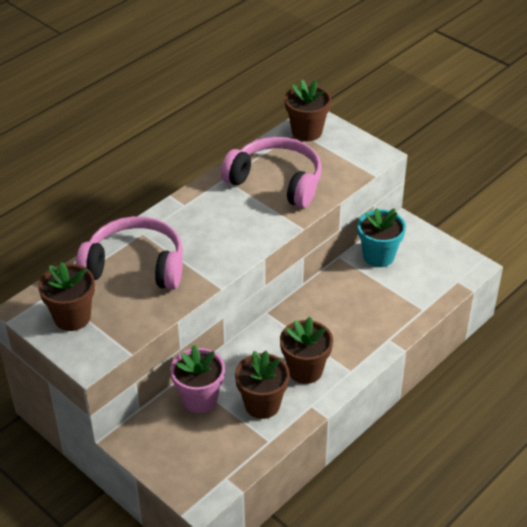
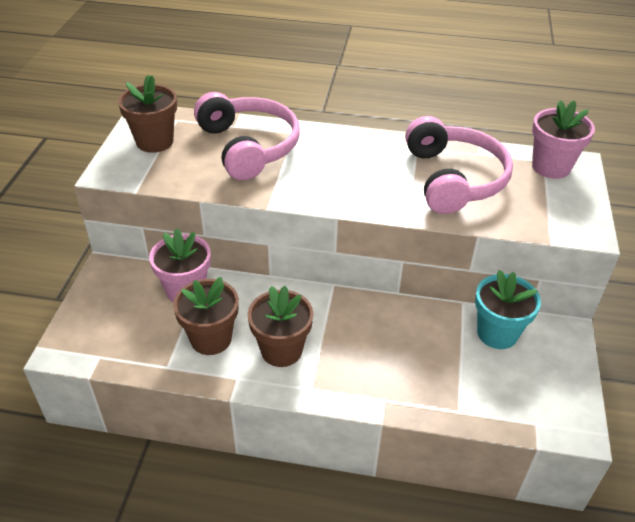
camera: 55 degrees right, 0 degrees up
brown flower pot [285,79,331,141] -> pink flower pot [532,100,595,179]

